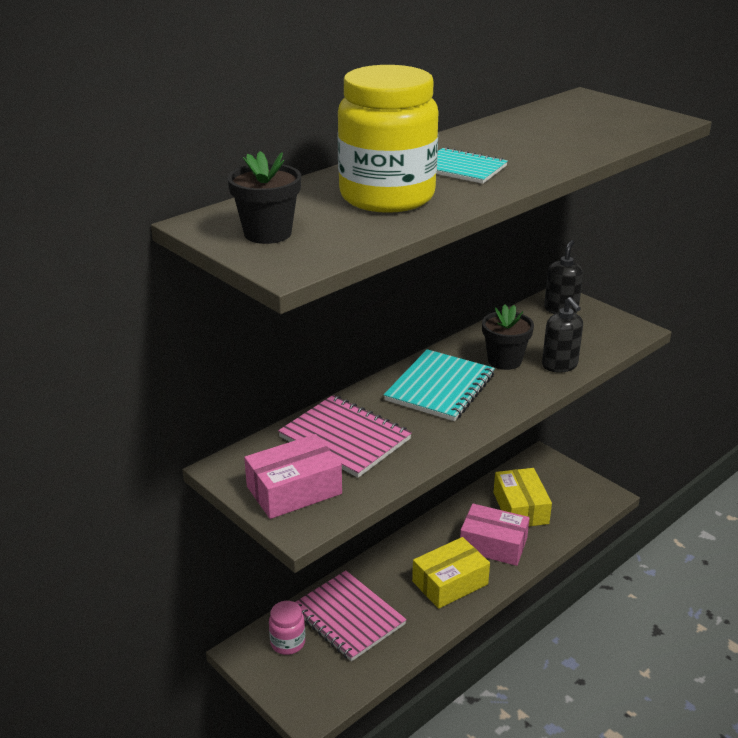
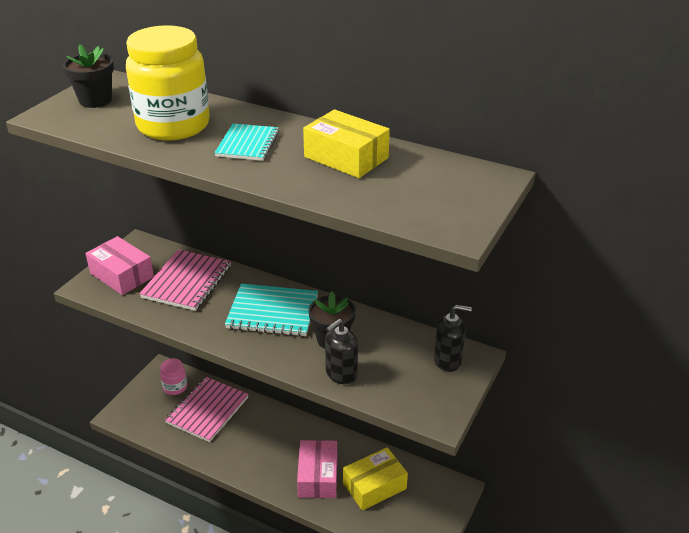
camera: 70 degrees right, 5 degrees up
yellow box [412,537,490,609] -> yellow box moved to [303,109,390,178]

